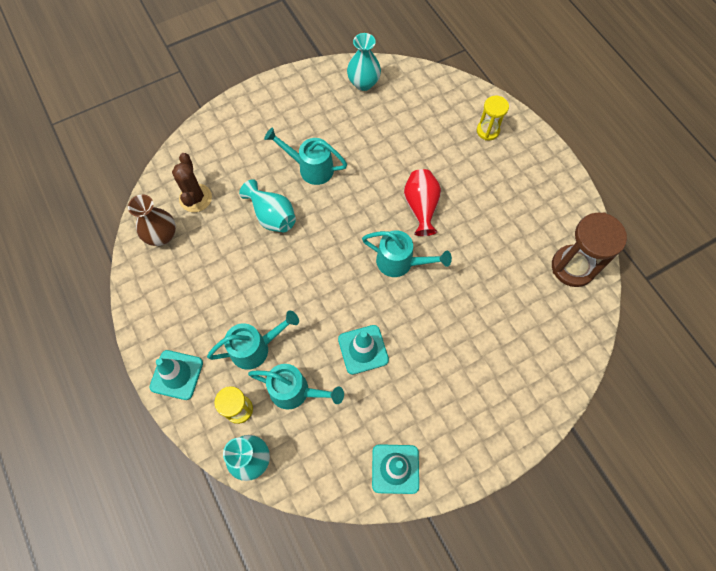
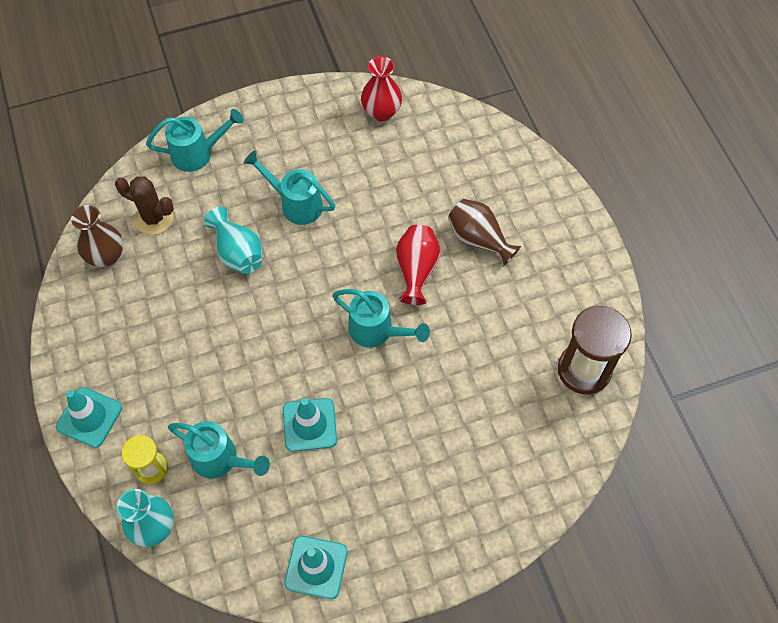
camera: 10 degrees right, 5 degrees down
brown cactus [172,153,212,212] -> brown cactus turned 75 degrees counterclockwise [115,176,174,235]
turquoise watering can [207,311,299,370] -> turquoise watering can moved to [146,109,244,172]
turquoise vase [347,33,381,91] -> red vase [361,56,402,121]
yellow hourglass [477,96,509,140] -> none
none -> brown vase [448,199,521,267]

